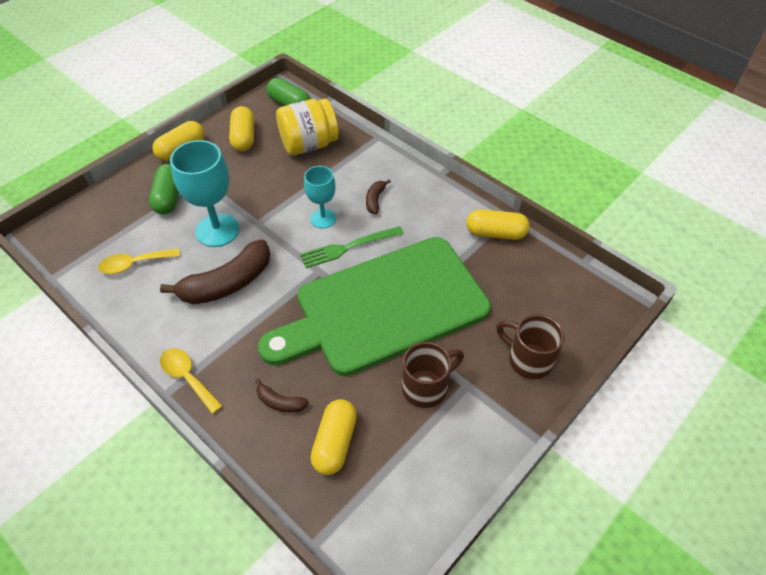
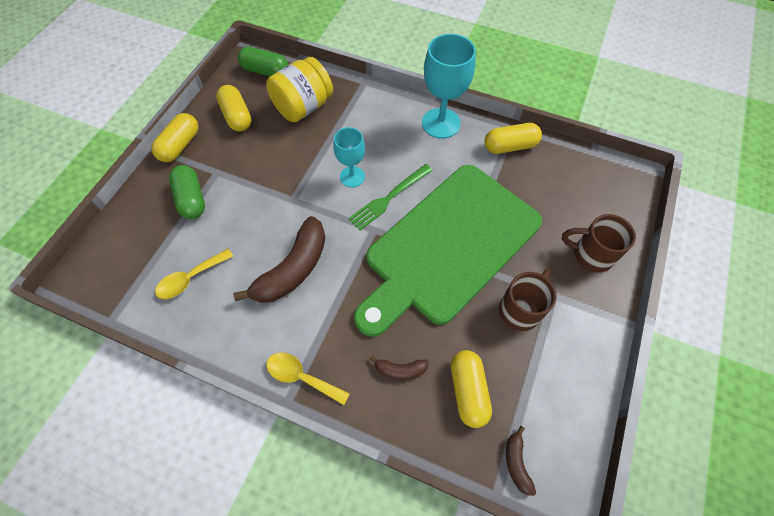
camera: 20 degrees left, 10 degrees up
turquoise goblet [170,140,239,247] -> turquoise goblet moved to [422,34,476,138]
brown banana [366,179,391,214] -> brown banana moved to [506,426,536,496]

